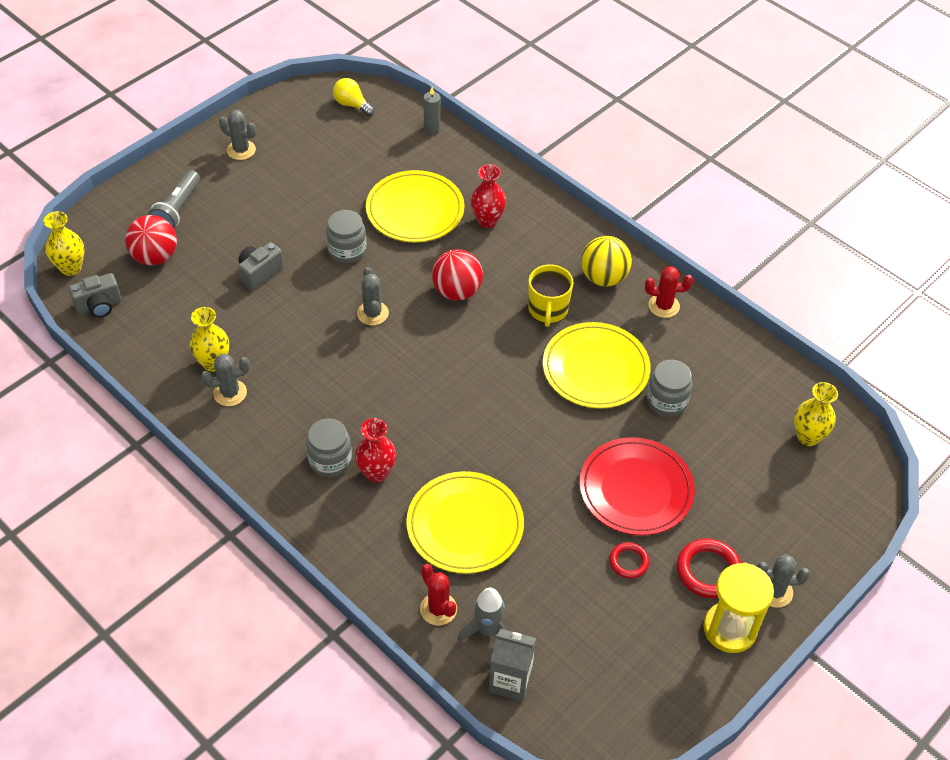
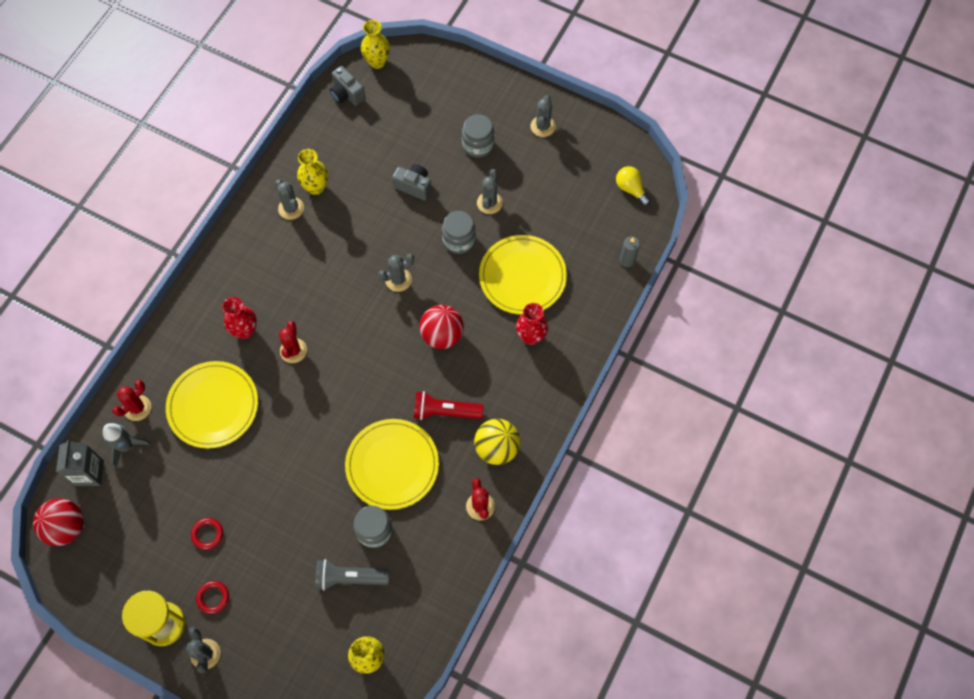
camera: 75 degrees right, 15 degrees up
red ball [125,215,177,265] -> red ball moved to [33,498,84,546]
grey flashlight [148,170,200,228] -> grey flashlight moved to [315,559,389,590]
grey jar [306,419,352,477] -> grey jar moved to [462,114,494,158]
yellow light bulb [333,78,374,116] -> yellow light bulb turned 60 degrees counterclockwise [616,166,651,206]
yellow mug [528,265,573,327] -> red flashlight [414,391,484,420]
red plate [579,437,695,536] -> none
red ring [677,538,741,598] -> red ring [196,581,229,614], size x0.61
none -> red cactus [279,321,307,363]
none -> grey cactus [477,169,503,214]

